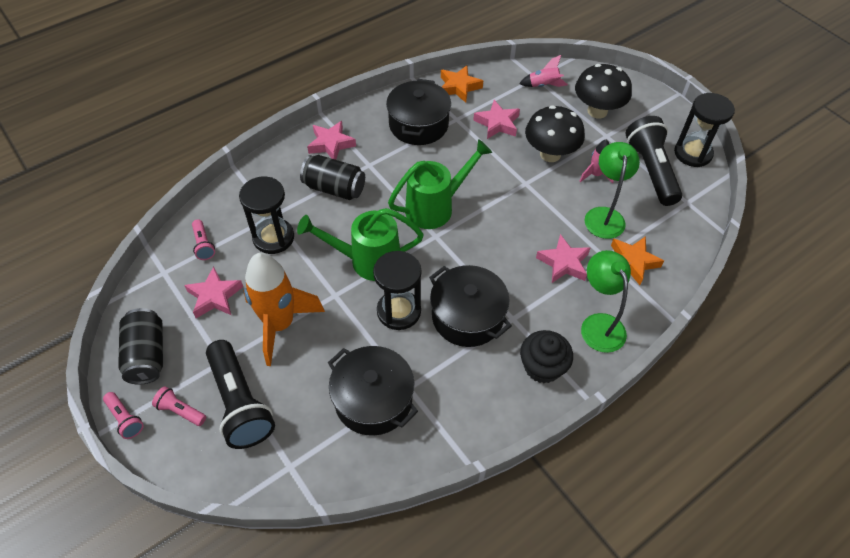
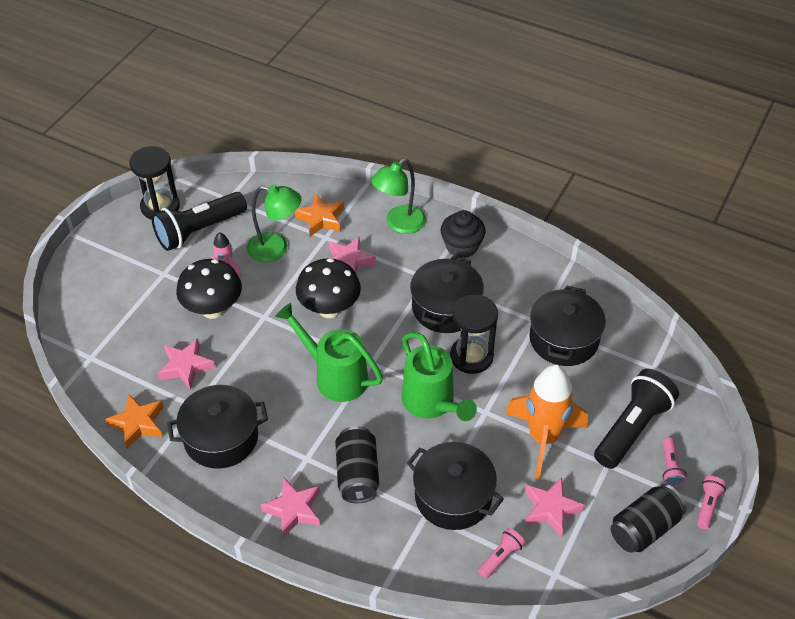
camera: 115 degrees left, 5 degrees down
black hourglass [239,177,294,254] -> black pot [407,442,504,530]
pink rocket [519,55,568,87] -> none
black mushroom [575,64,632,119] -> black mushroom moved to [296,258,361,318]
green lamp [584,142,640,239] -> green lamp turned 150 degrees counterclockwise [247,184,302,263]

